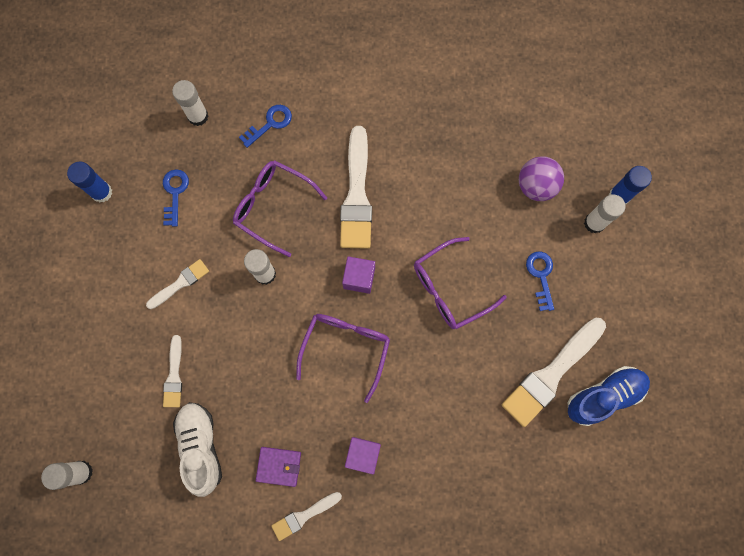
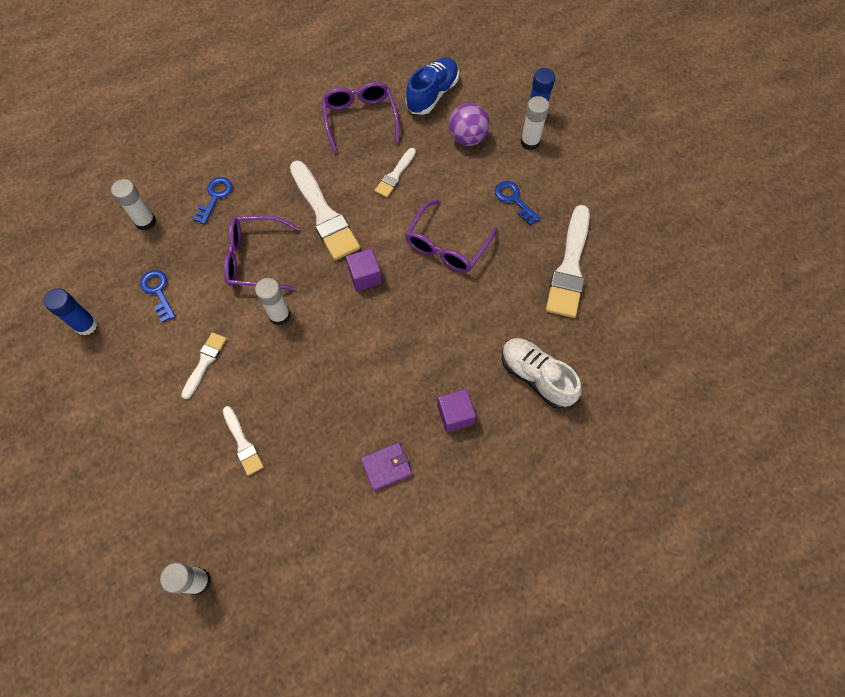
camera: 30 degrees left, 10 degrees down
white shoe [173,402,222,497] -> white shoe moved to [502,338,581,409]
white brush [271,492,342,541] -> white brush moved to [375,148,416,198]
purple glasses [296,314,390,403] -> purple glasses moved to [322,82,399,154]
blue shoe [568,366,650,426] -> blue shoe moved to [406,57,459,115]

